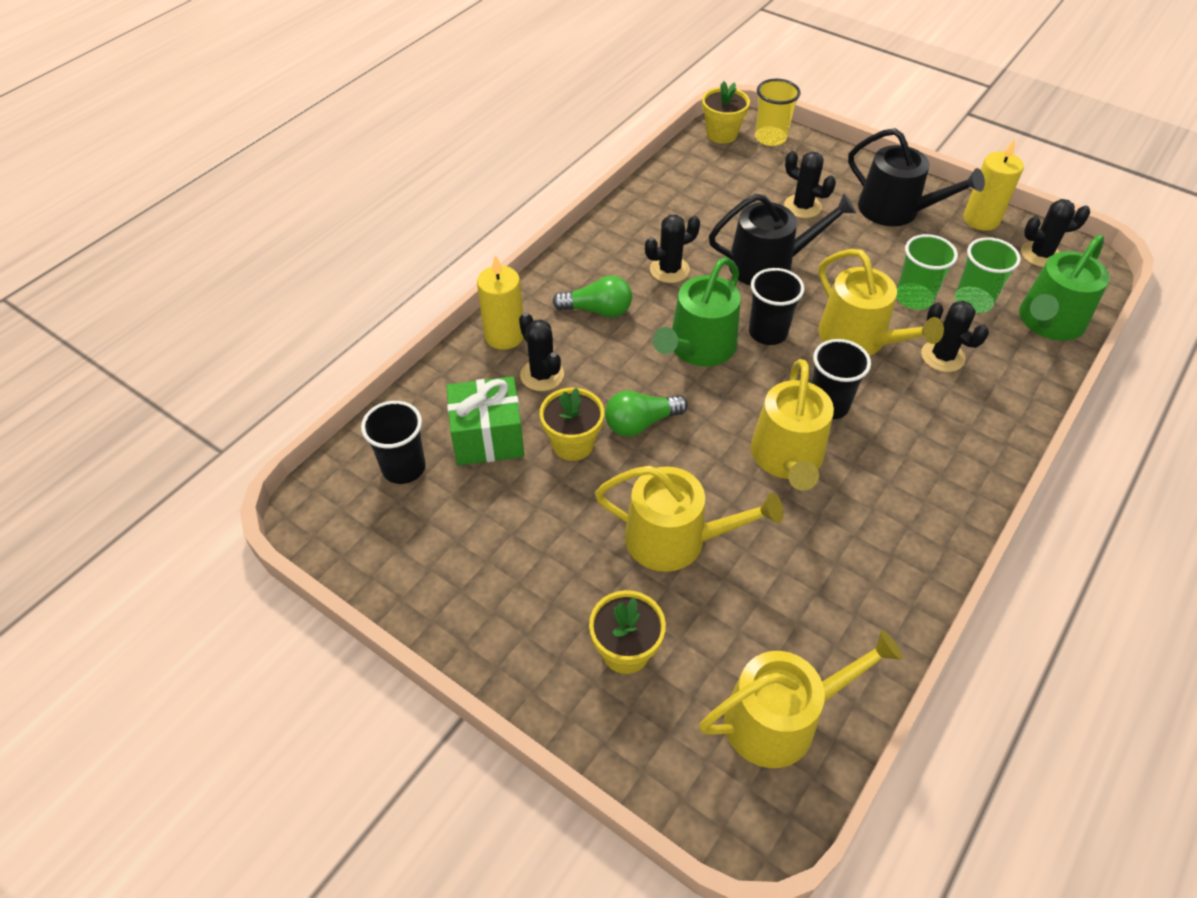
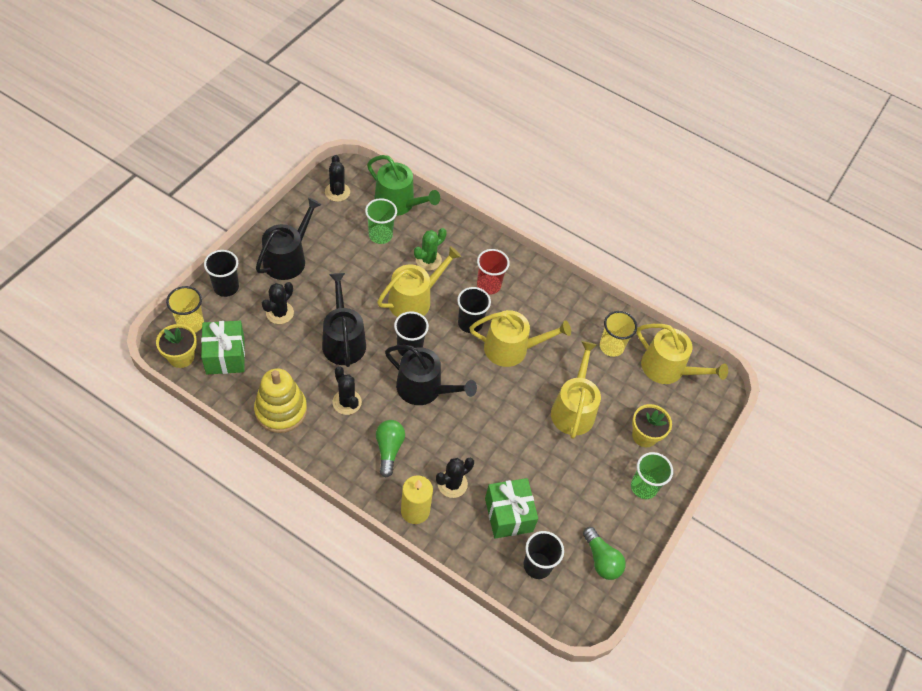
camera: 100 degrees left, 5 degrees up
yellow flower pot [540,388,604,461] -> none
green light bulb [605,391,688,437] -> green light bulb moved to [583,527,626,580]
green watering can [653,257,741,366] -> black watering can [385,345,477,405]
yellow watering can [699,630,903,768] -> yellow watering can turned 150 degrees clockwise [636,324,728,384]
green cup [896,234,958,310] -> green cup moved to [631,452,673,499]
black cactus [921,301,989,372] -> green cactus [414,228,447,270]
yellow candle [963,138,1024,231] -> none
none -> green gift [201,321,245,375]
none -> black cup [204,250,239,297]
none -> yellow stacking toy [254,369,307,433]
none -> red cup [477,249,510,295]
none -> yellow cup [600,311,637,357]

